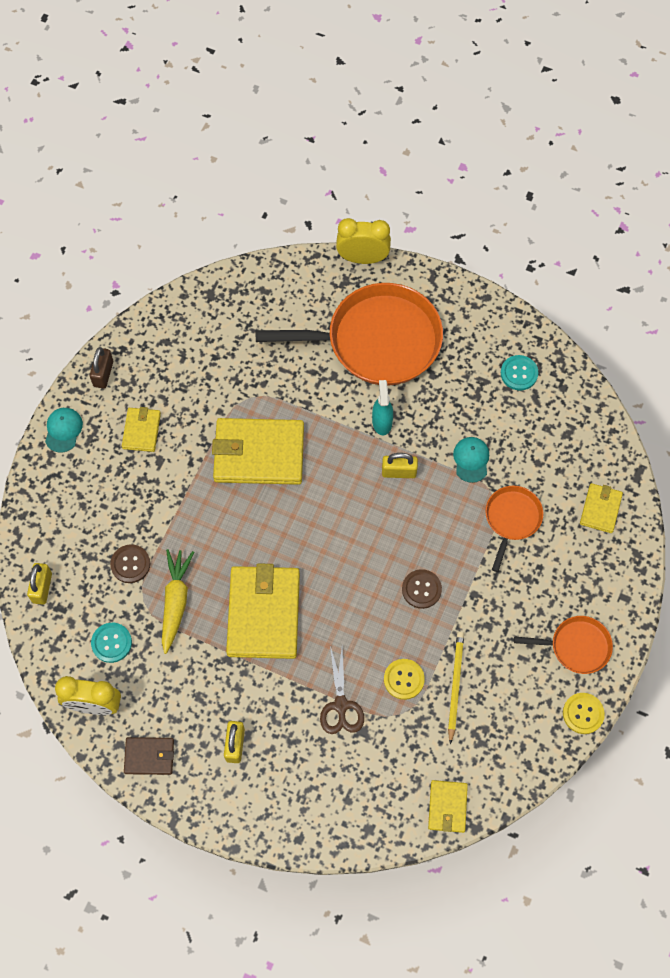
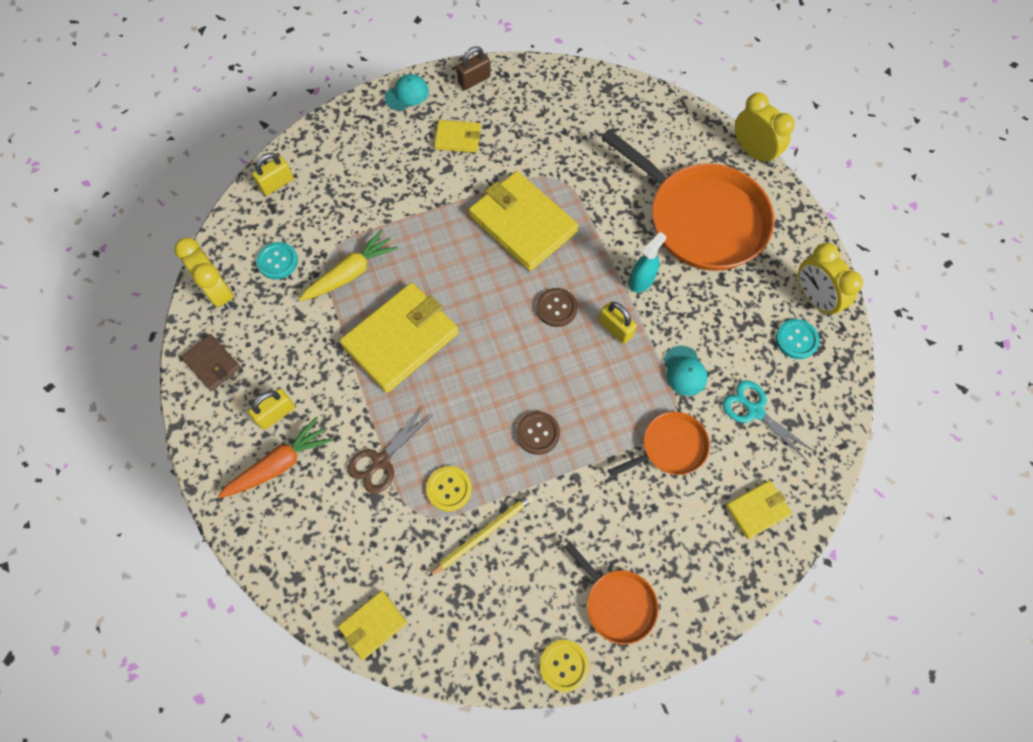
camera: 45 degrees right, 0 degrees up
brown button [110,544,150,583] -> brown button moved to [536,288,578,327]
yellow wallet [122,407,161,452] -> yellow wallet turned 45 degrees clockwise [434,120,481,153]
turquoise cap [453,437,489,483] -> turquoise cap turned 120 degrees clockwise [664,346,708,396]
none -> orange carrot [218,417,333,498]
none -> turquoise scissors [723,381,814,460]
none -> yellow clock [798,243,863,317]

